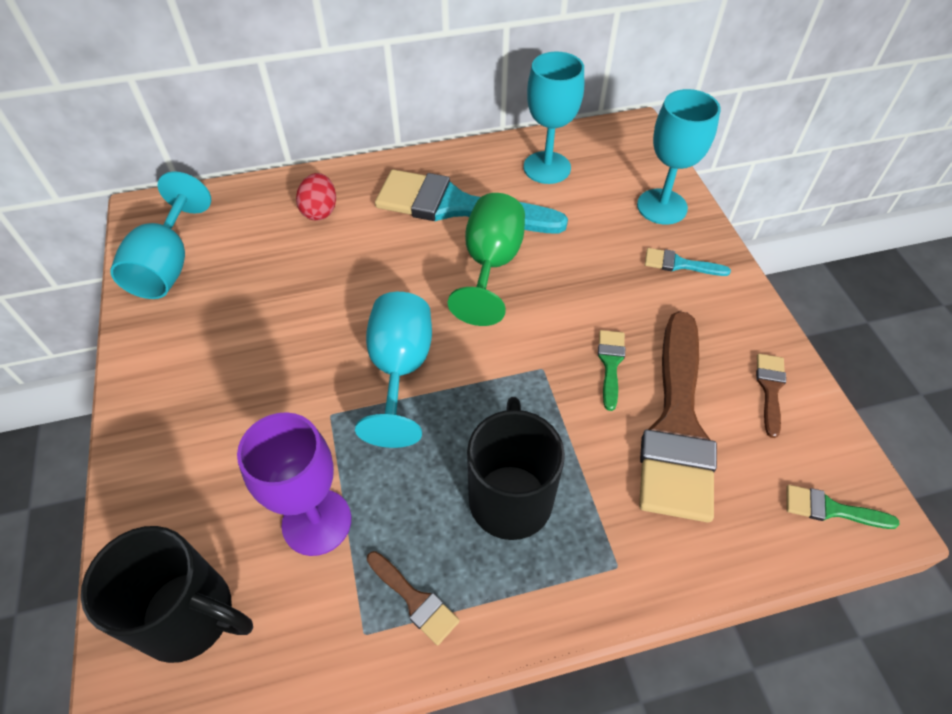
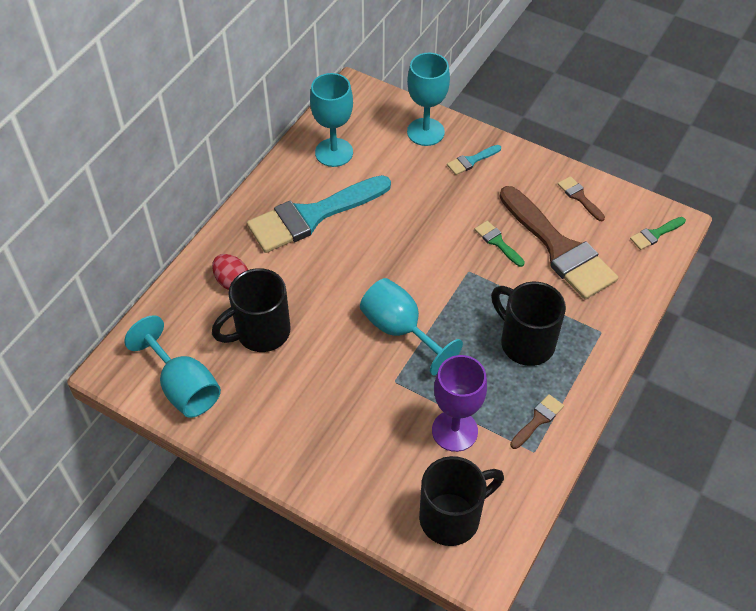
camera: 45 degrees left, 0 degrees up
brown brush [367,551,460,645] -> brown brush turned 45 degrees counterclockwise [510,394,564,449]
green goblet [448,193,525,326] -> none
none -> black mug [212,268,290,352]

